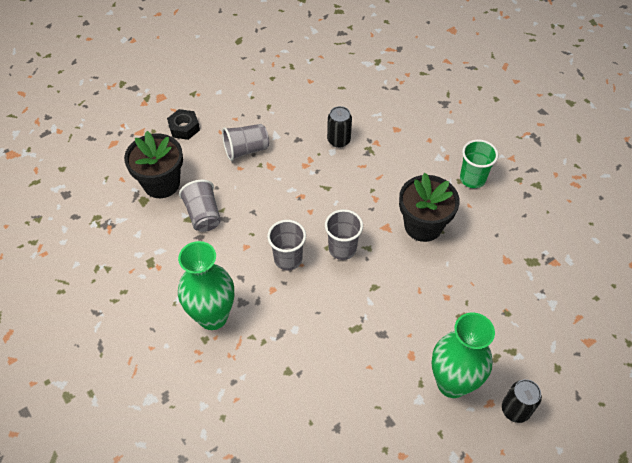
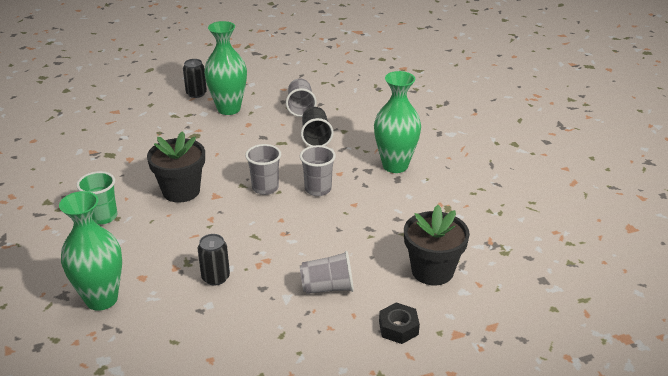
camera: 165 degrees left, 20 degrees down
grey cup [179,180,221,232] -> grey cup moved to [286,79,317,117]
none -> green vase [59,191,122,311]
none -> black cup [301,107,333,147]

